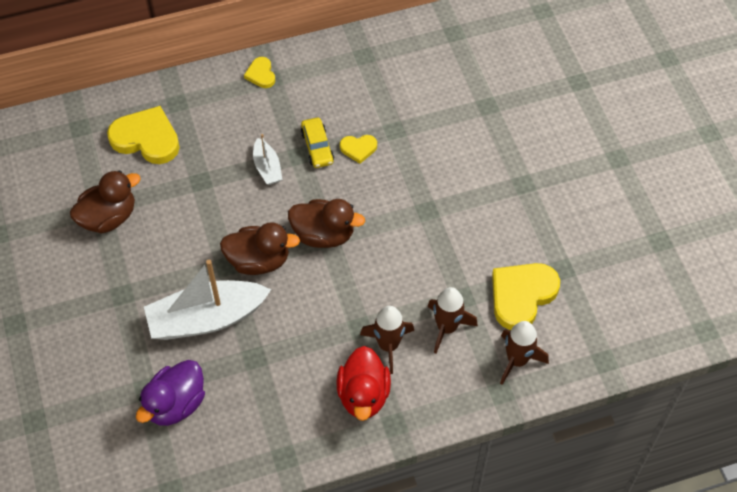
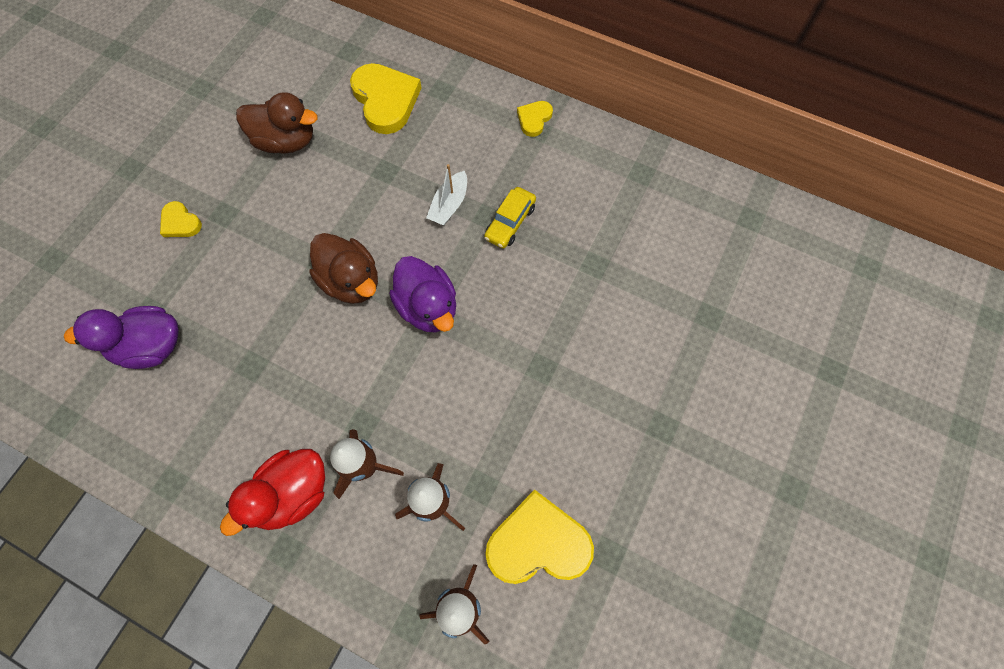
camera: 45 degrees right, 10 degrees up
white boat [144,260,271,340] -> none
brown duck [288,199,365,248] -> purple duck [389,256,456,332]
yellow heart [340,135,377,164] -> yellow heart moved to [160,201,202,237]

